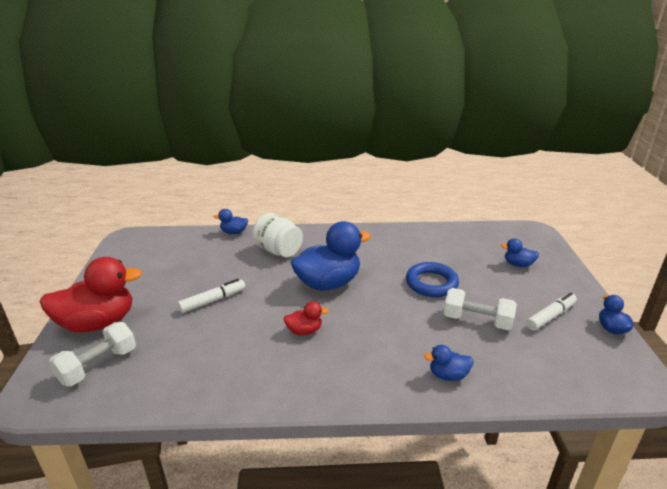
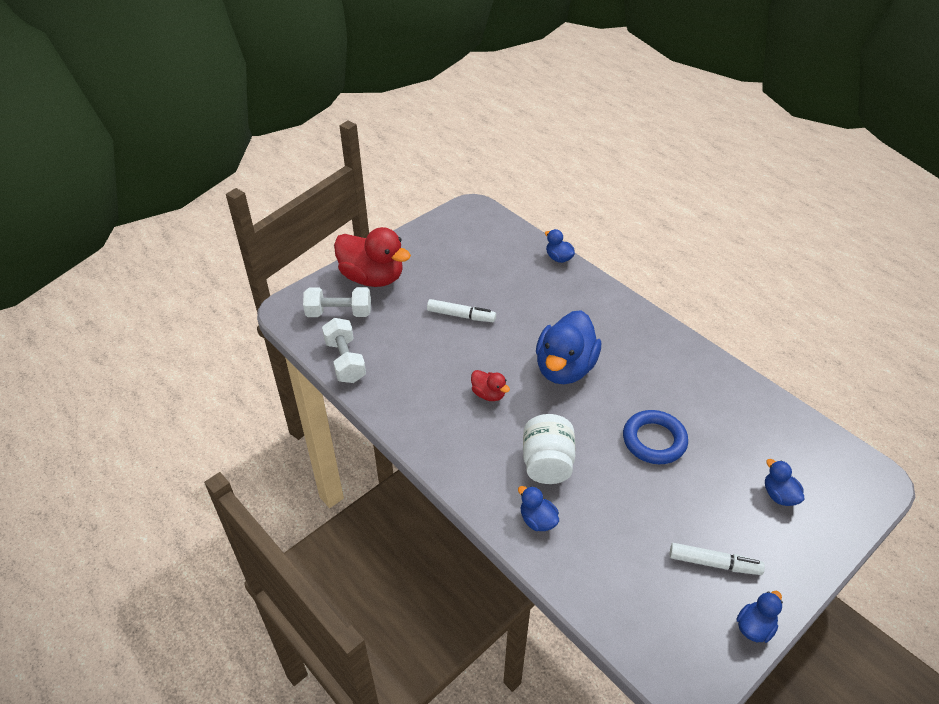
camera: 50 degrees right, 15 degrees up
white jar [253,213,303,257] -> white jar moved to [523,414,576,484]
blue duck [291,221,371,291] -> blue duck turned 90 degrees clockwise [536,310,601,384]
white dumbbell [443,288,517,330] -> white dumbbell moved to [322,318,366,383]

